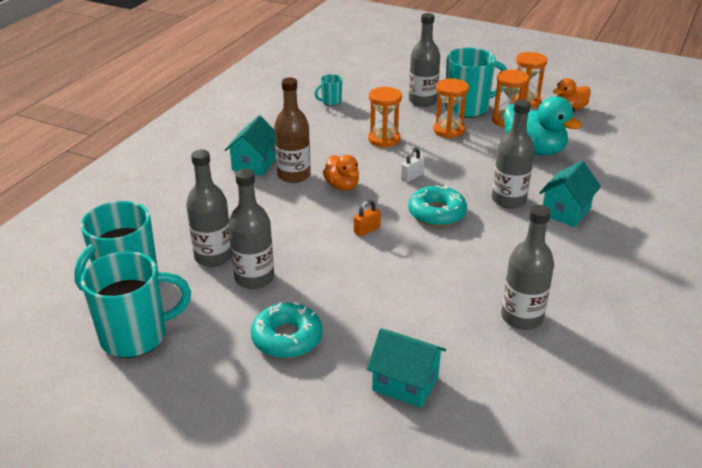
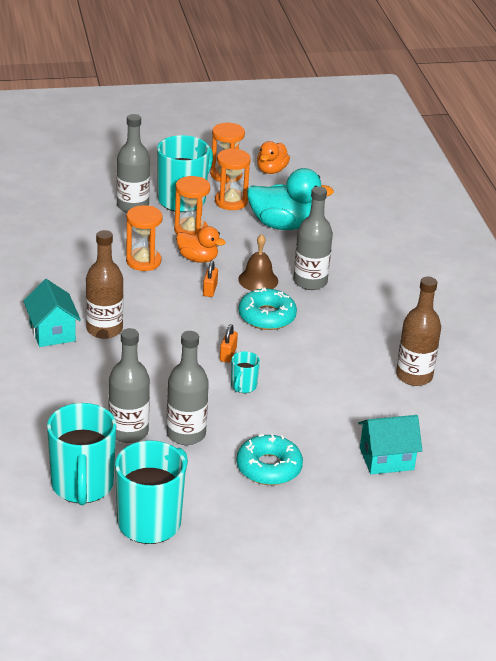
camera: 40 degrees left, 0 degrees up
turquoise mug [315,74,342,106] -> turquoise mug moved to [231,351,260,393]
orange duck [323,155,359,191] -> orange duck moved to [176,226,226,263]
white padlock [401,148,425,182] -> orange padlock [203,261,218,297]
grey bottle [501,205,554,330] -> brown bottle [396,277,441,386]
turquoise house [539,161,601,227] -> none
none -> brown bell [238,234,278,291]

